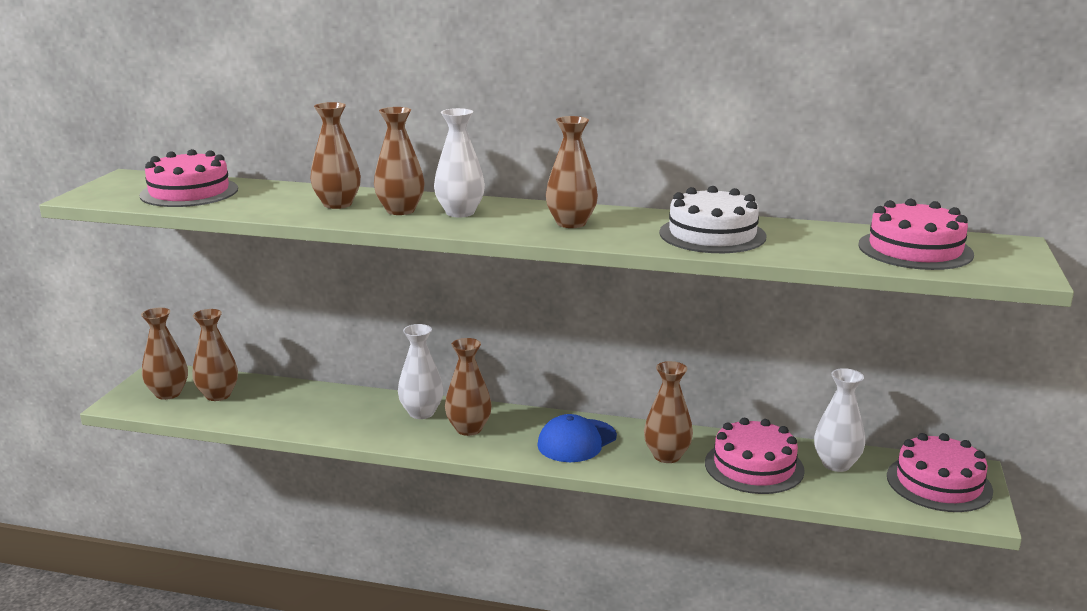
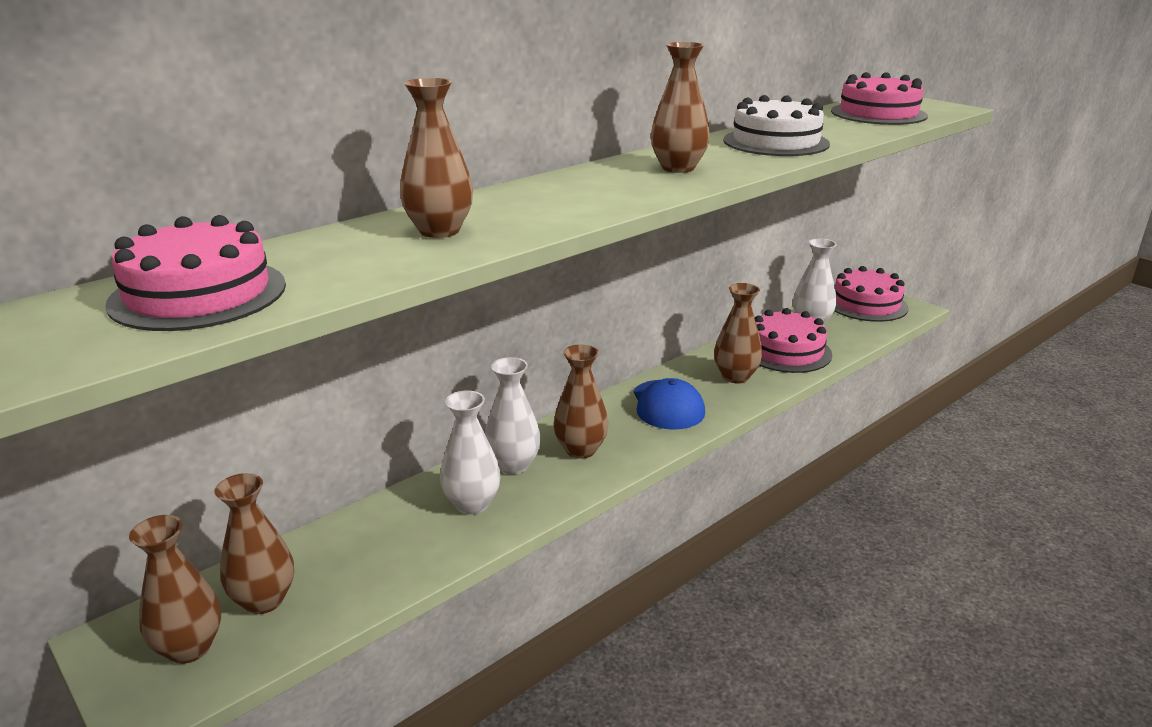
camera: 55 degrees left, 5 degrees up
brown vase [374,107,425,215] -> none
white vase [434,108,485,217] -> white vase moved to [440,390,501,515]

